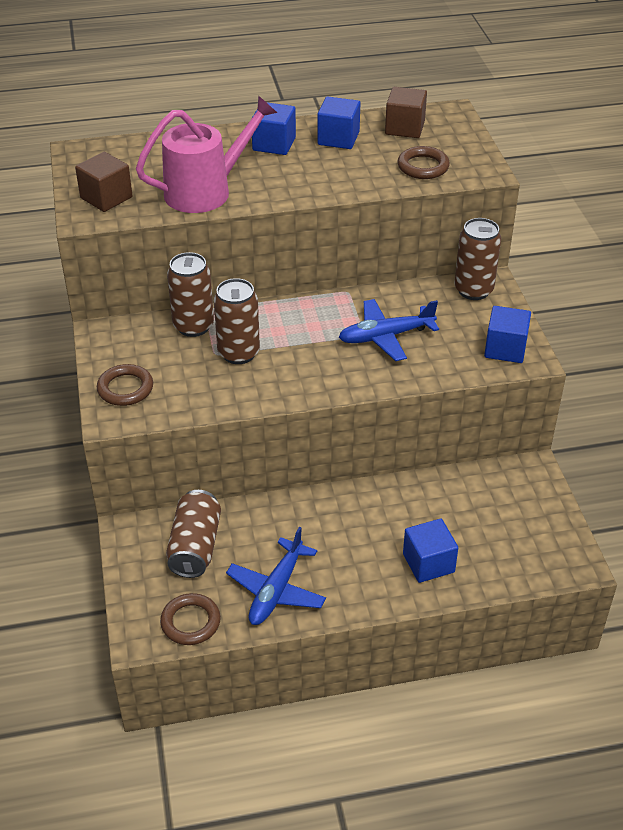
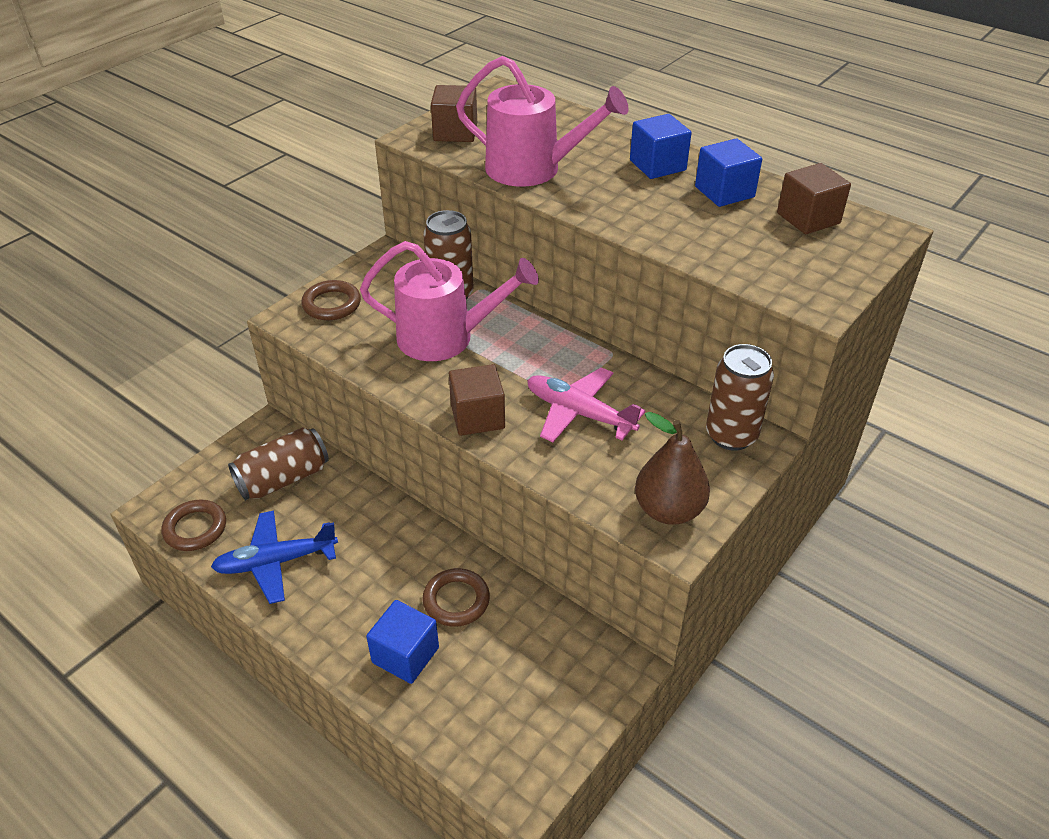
camera: 50 degrees right, 0 degrees up
brown can [214,278,260,364] -> pink watering can [360,241,539,361]
blue plane [339,299,439,361] -> pink plane [527,367,645,442]
brown ring [398,146,450,179] -> brown ring moved to [422,568,490,627]
blue cube [484,306,531,363] -> brown pear [635,412,710,525]
none -> brown cube [449,364,505,436]

